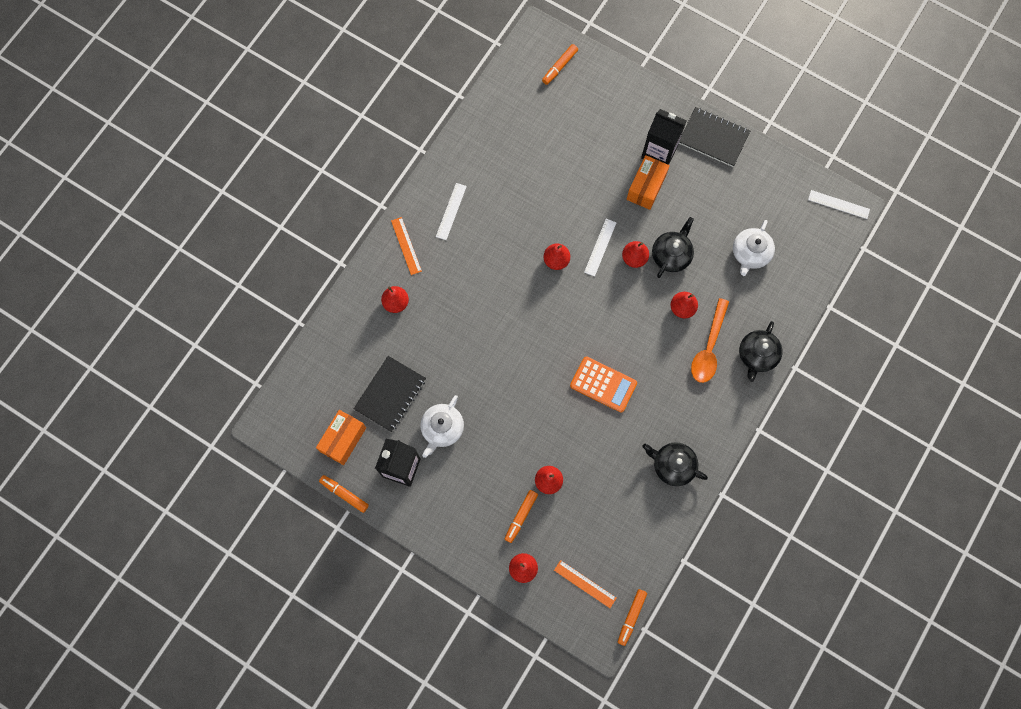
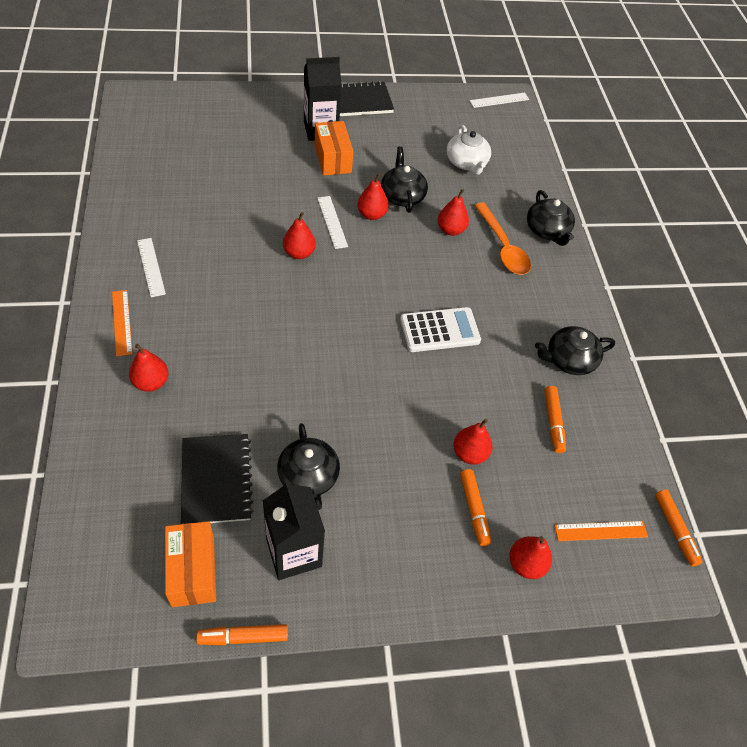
camera: 45 degrees left, 20 degrees down
orange ruler [391,217,422,275] -> orange ruler turned 45 degrees clockwise [112,290,132,357]
white teapot [420,395,464,458] -> black teapot [277,423,340,510]
orange marker [542,44,578,85] -> orange marker moved to [545,386,566,453]
orange calculator [570,356,637,412] -> white calculator [400,307,481,352]

